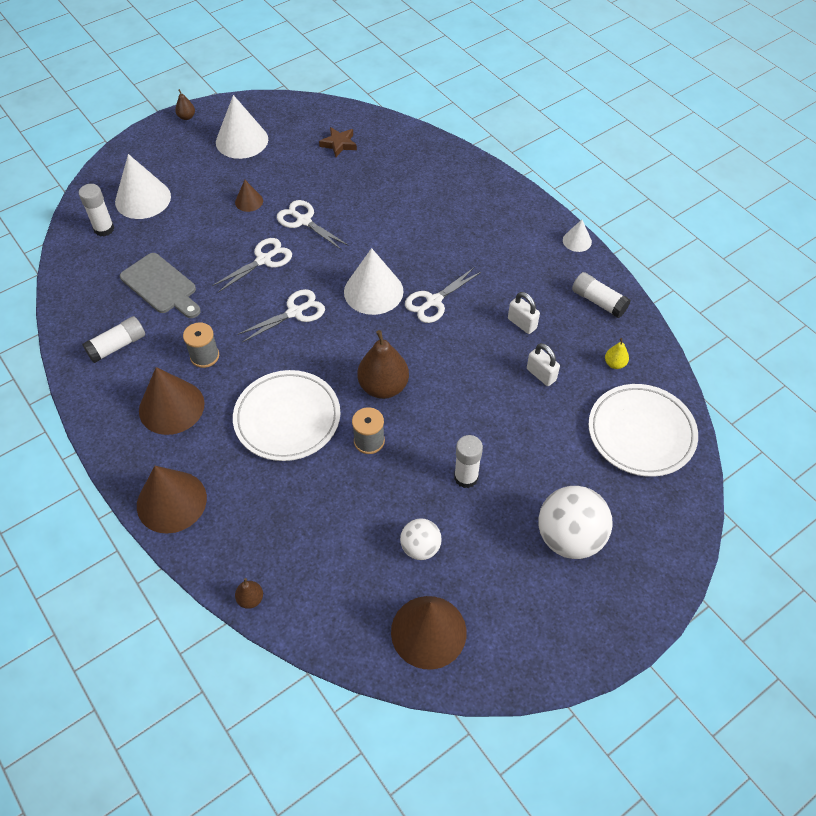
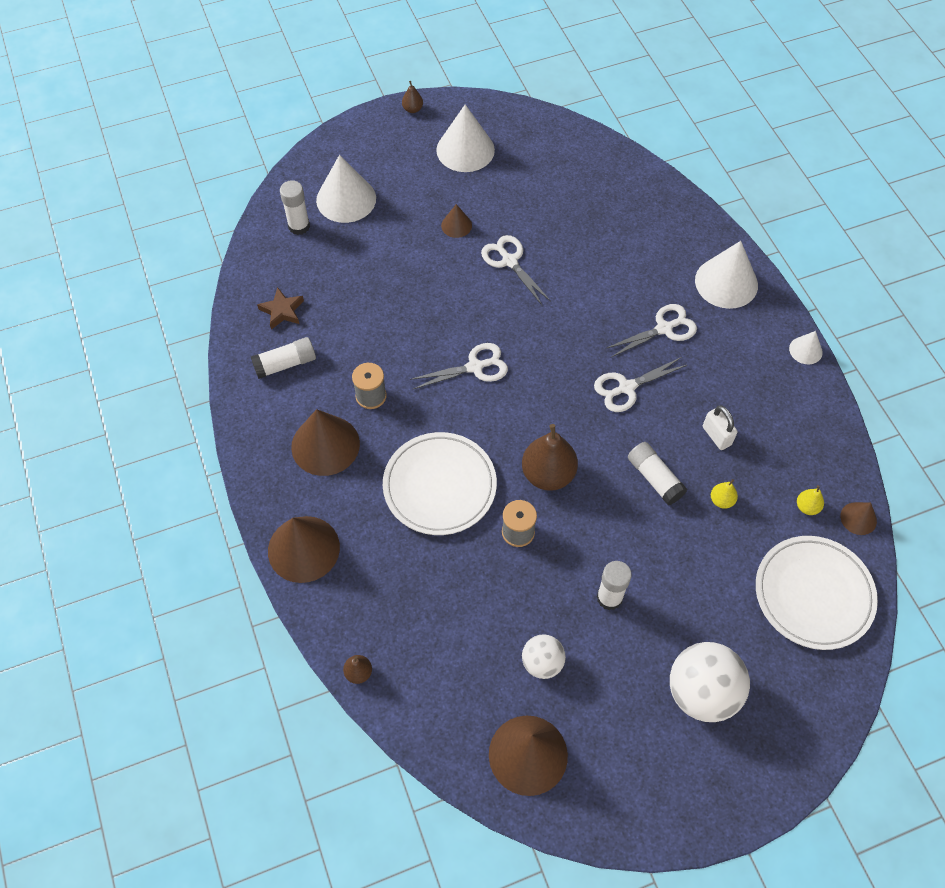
camera: 15 degrees right, 5 degrees up
grey cutting board [120,253,201,318] -> none
white scissors [212,238,292,293] -> white scissors moved to [605,304,697,357]
brown star [319,127,357,157] -> brown star moved to [257,287,304,330]
white cone [344,248,404,315] -> white cone moved to [695,241,758,309]
white padlock [527,343,560,386] -> yellow pear [711,479,738,509]
white glue stick [572,272,630,318] -> white glue stick moved to [628,442,688,506]
none -> brown cone [840,502,877,535]

